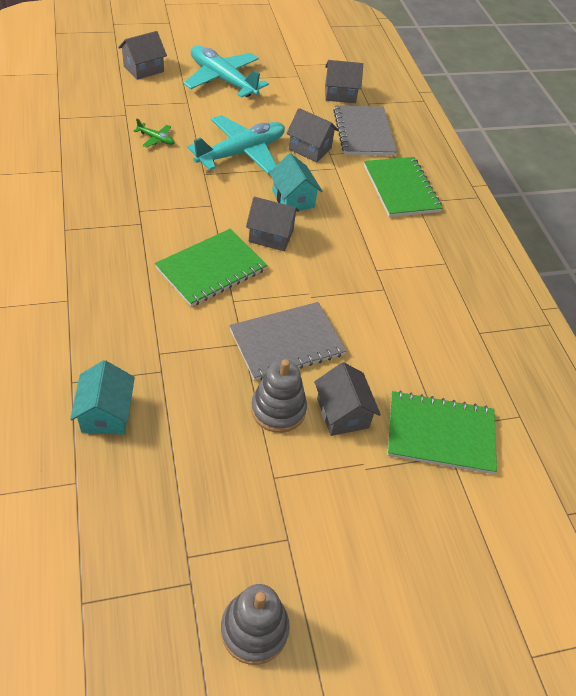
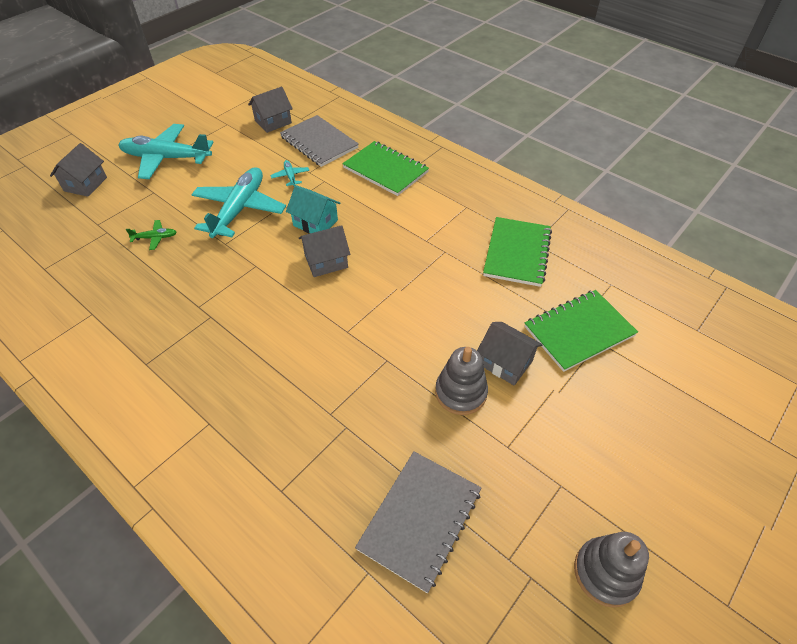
camera: 30 degrees left, 0 degrees up
turquoise house [70,360,135,435] -> none
green notebook [155,229,267,307] -> green notebook moved to [483,217,552,287]
grey notebook [229,302,347,381] -> grey notebook moved to [355,451,481,593]
grey house [287,108,338,162] -> turquoise plane [270,160,309,186]

